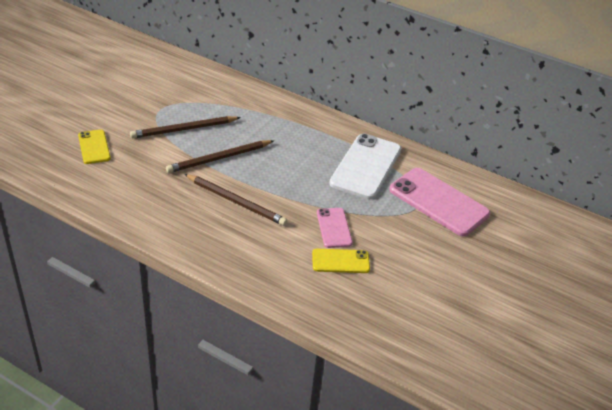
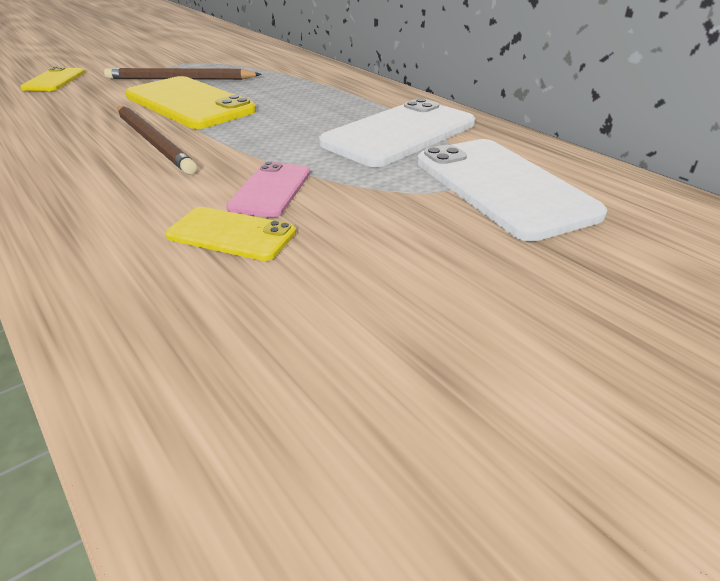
camera: 25 degrees right, 5 degrees down
brown pencil [166,140,274,173] -> yellow phone [125,76,256,129]
pink phone [390,168,490,236] -> white phone [417,139,608,241]

